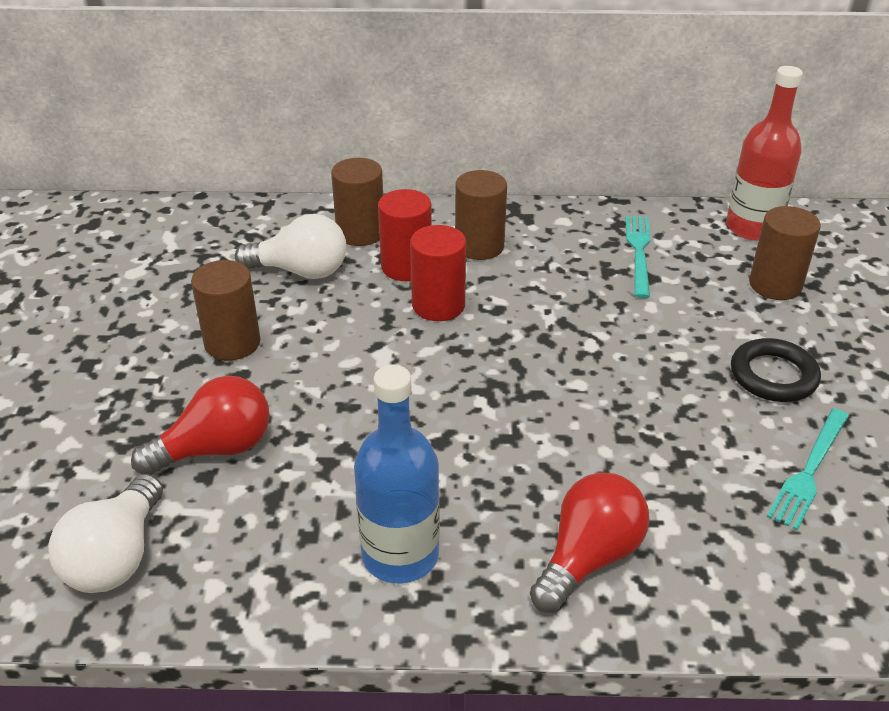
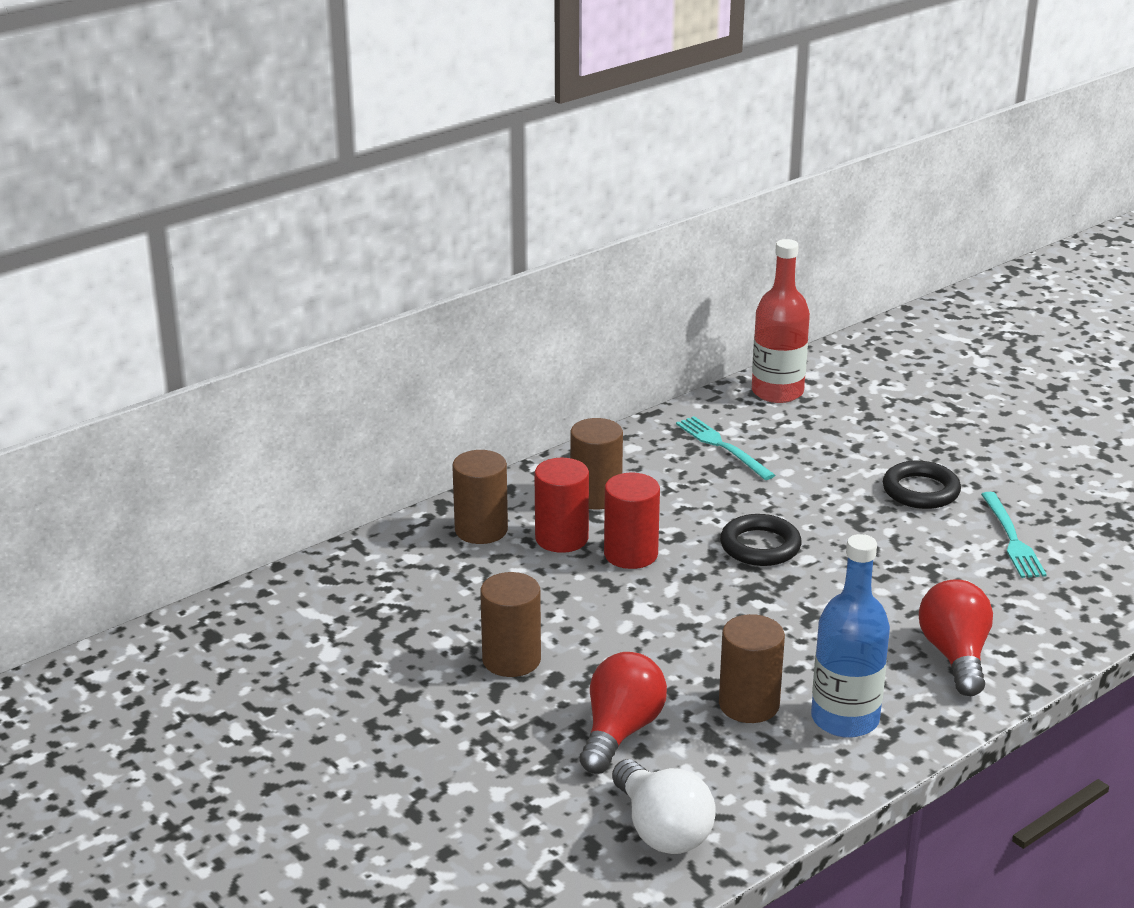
camera: 40 degrees left, 10 degrees down
white light bulb [235,214,346,279] -> none
brown cylinder [749,206,821,300] -> brown cylinder moved to [719,614,785,723]
none -> black ring [720,514,801,566]

